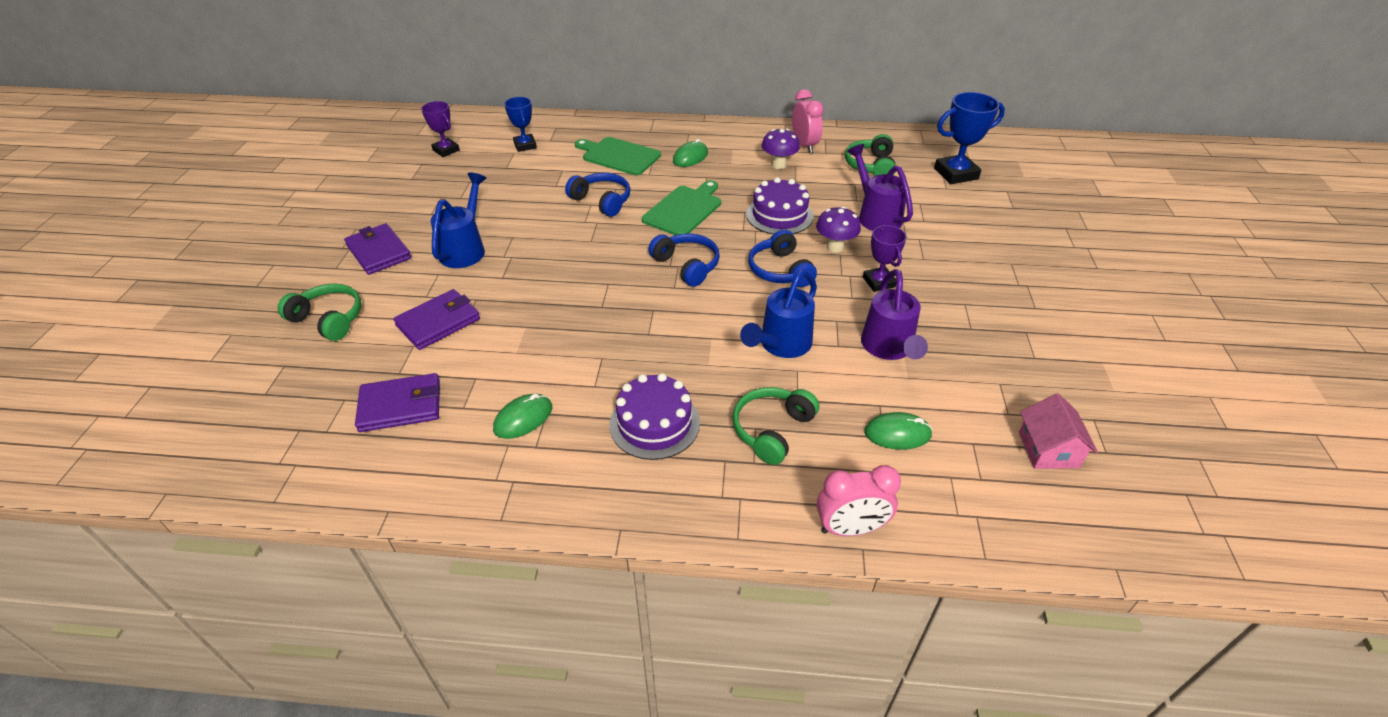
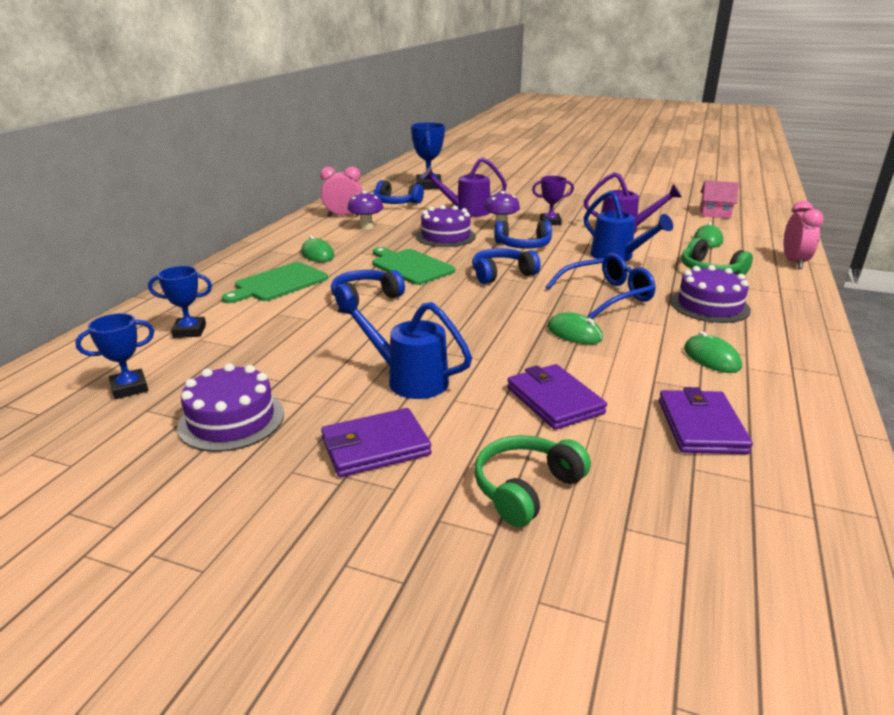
camera: 75 degrees left, 15 degrees down
purple trophy [421,101,460,157] -> blue trophy [75,313,154,399]
green headphones [845,134,896,176] -> blue headphones [373,180,424,204]
none -> purple cake [177,363,284,452]
none -> blue glasses [546,253,656,319]
none -> green mouse [547,312,603,344]

